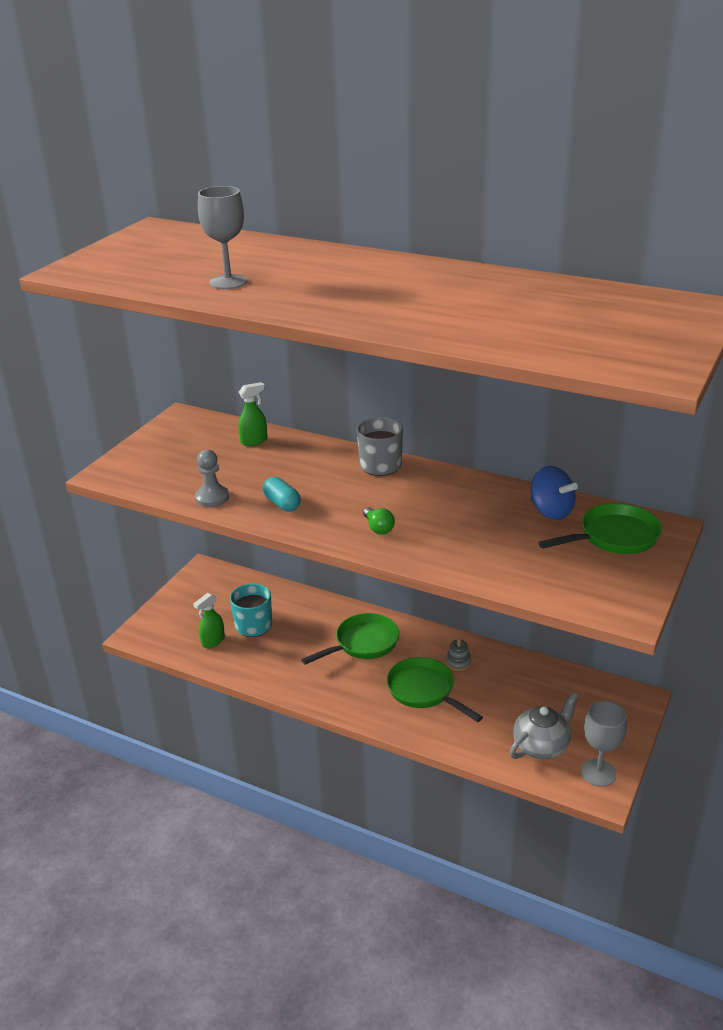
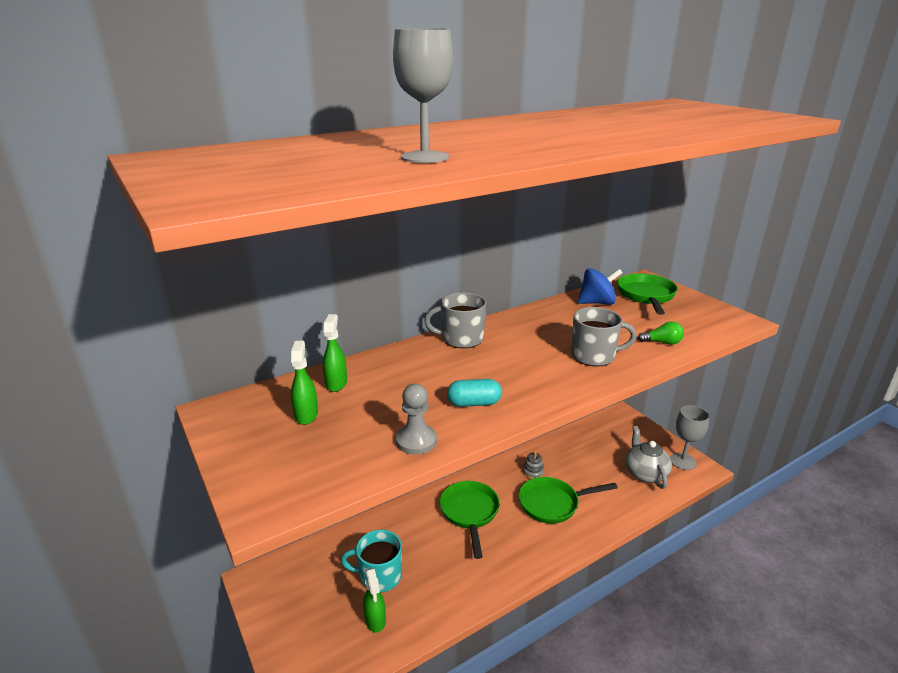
camera: 60 degrees left, 5 degrees down
green light bulb [363,507,395,535] -> green light bulb moved to [638,321,684,345]
none -> green spray bottle [291,341,318,425]
none -> grey mug [571,307,637,367]

